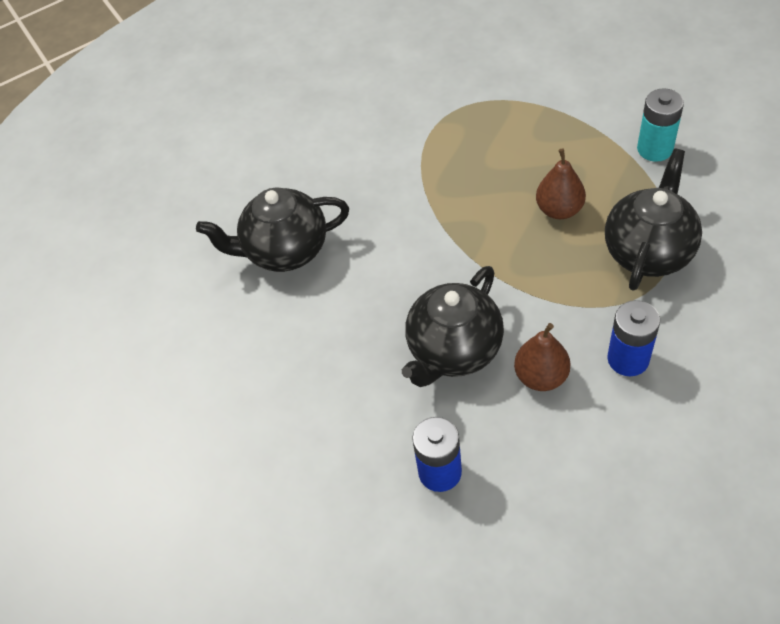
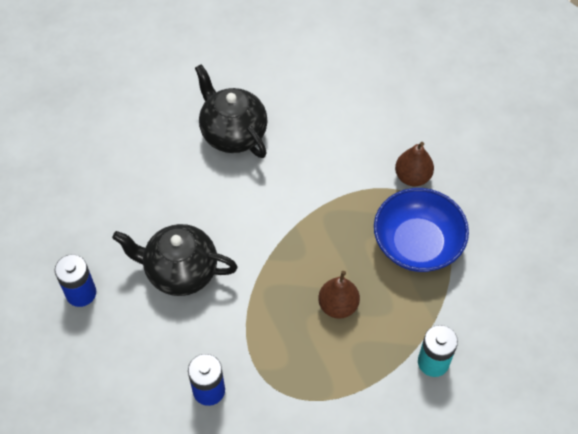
camera: 60 degrees right, 5 degrees up
brown pear [514,323,571,391] -> brown pear moved to [395,142,434,186]
black teapot [605,148,702,291] -> none
none -> blue bowl [374,188,469,272]

